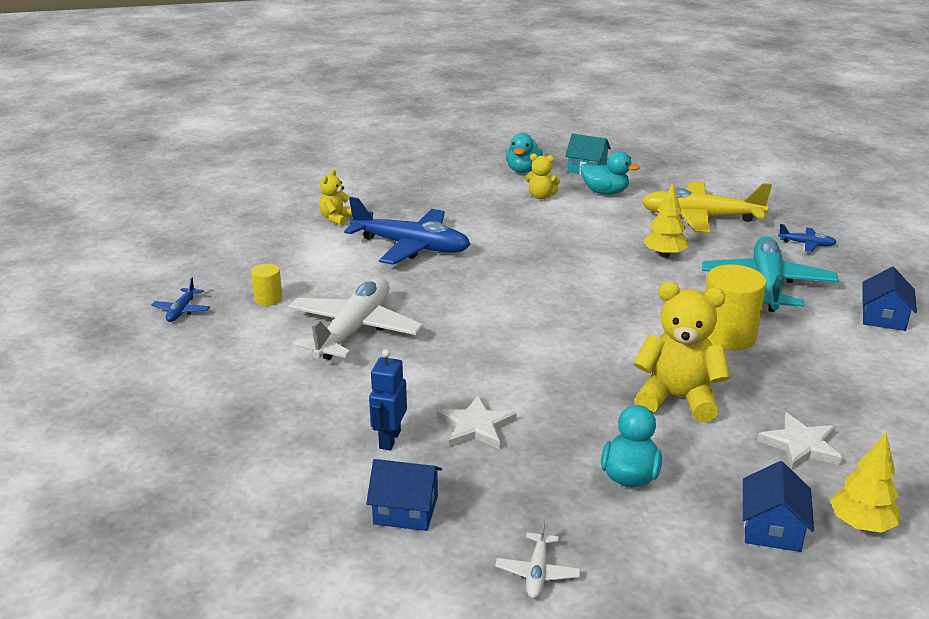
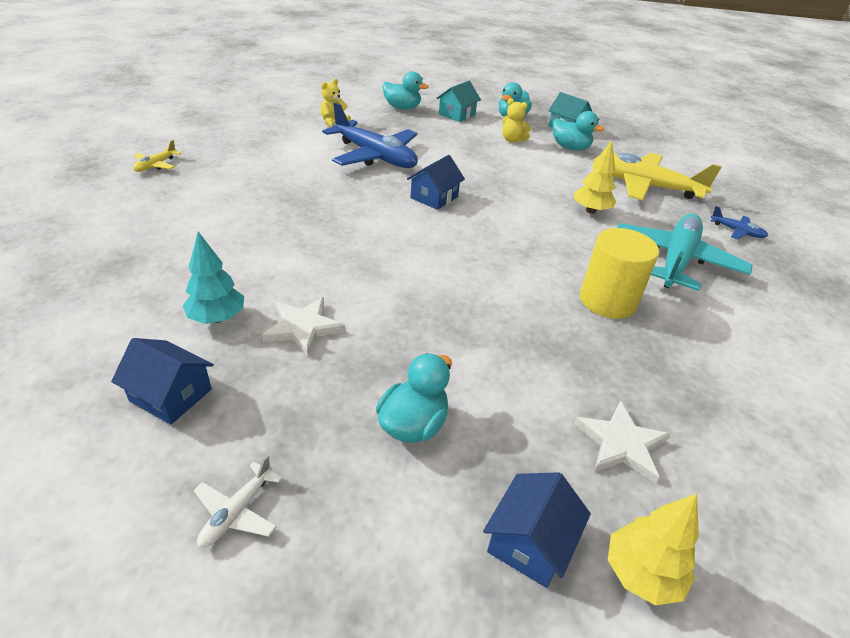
camera: 15 degrees right, 10 degrees up
blue plane [151,277,210,322] -> yellow plane [133,140,181,172]
yellow cylinder [251,264,282,306] -> none
white plane [288,278,423,360] -> none
blue robot [369,349,407,450] -> turquoise tree [183,232,244,324]
yellow teddy bear [634,282,730,422] -> none
blue house [863,267,917,331] -> blue house moved to [407,155,465,210]
none -> turquoise duck [382,71,429,109]
none -> turquoise house [436,81,481,122]

